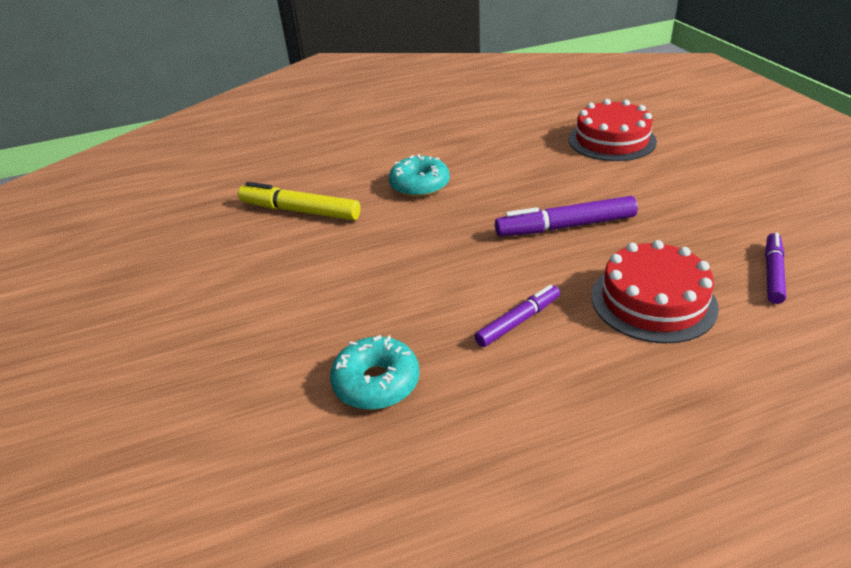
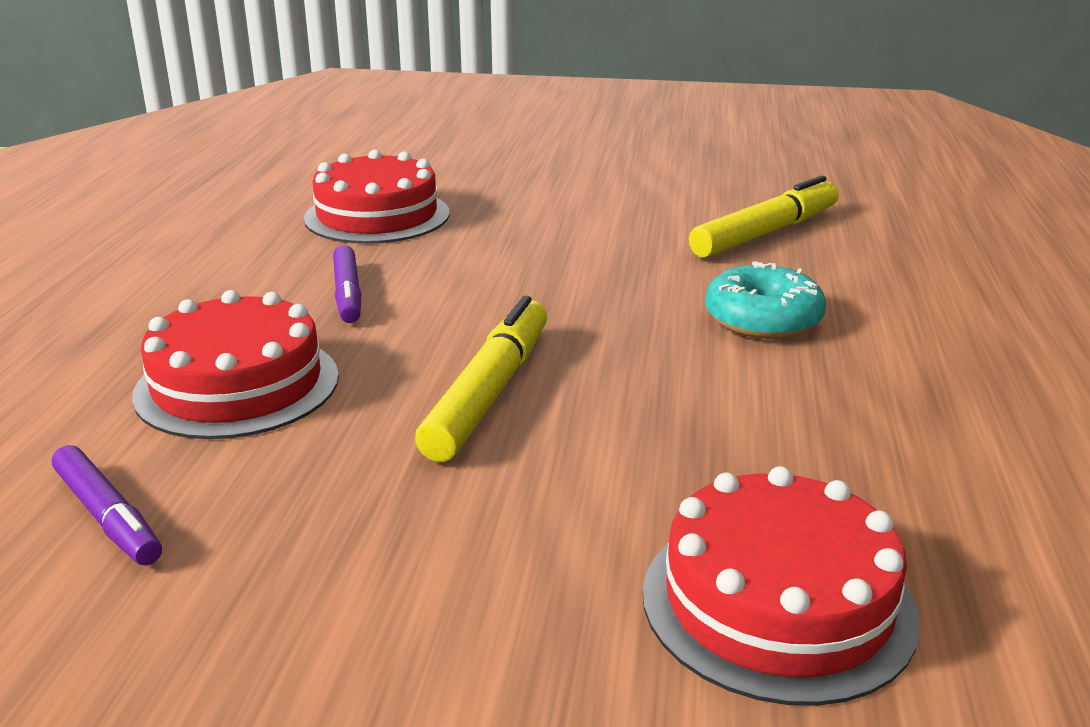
camera: 115 degrees right, 10 degrees down
turquoise donut [330,335,420,410] -> red cake [304,150,449,244]
purple marker [495,196,638,236] -> yellow marker [415,296,547,462]

